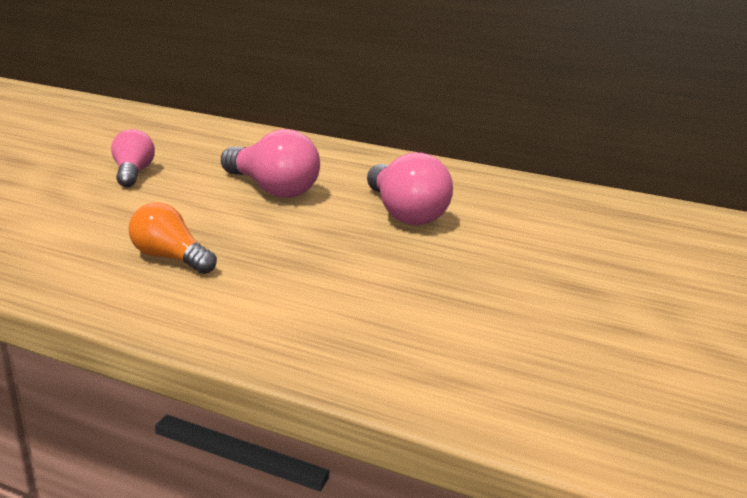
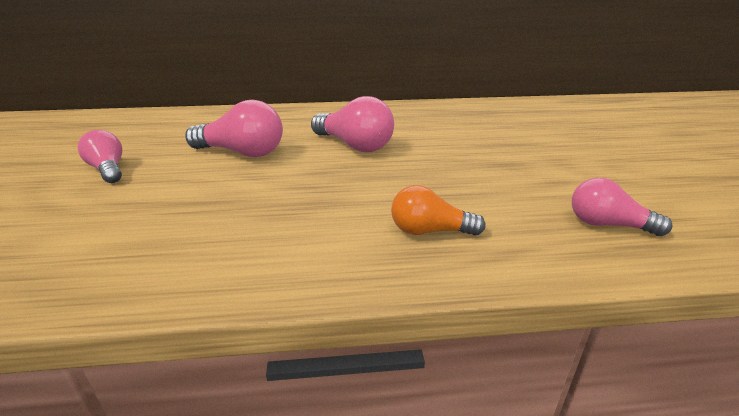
camera: 25 degrees left, 5 degrees up
orange light bulb [129,203,217,274] -> orange light bulb moved to [391,185,486,236]
none -> pink light bulb [572,178,672,236]

